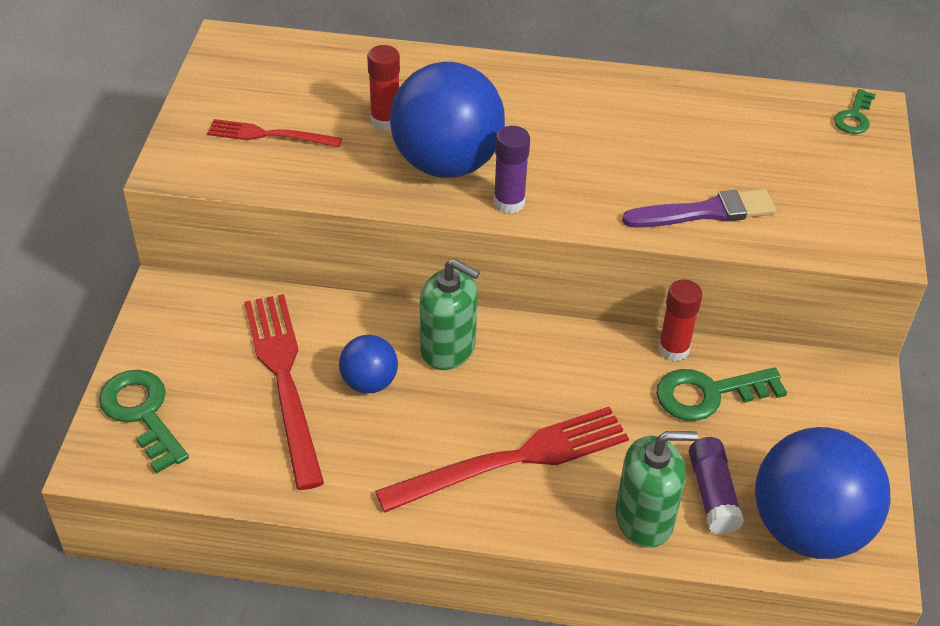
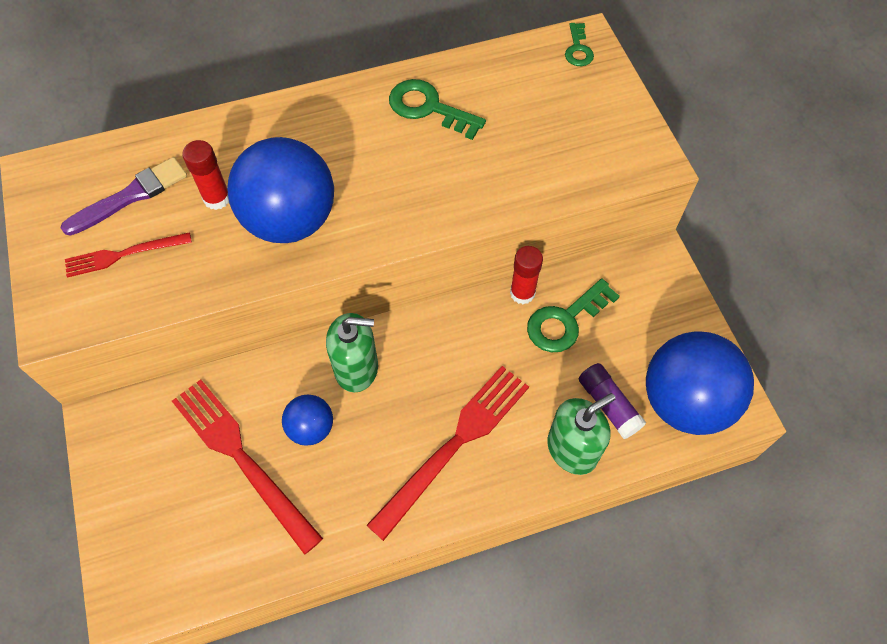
camera: 25 degrees left, 15 degrees up
green key [99,370,189,473] -> green key moved to [389,79,486,140]
purple glue stick [494,126,530,213] -> none
purple brush [622,189,776,228] -> purple brush moved to [61,157,187,235]

